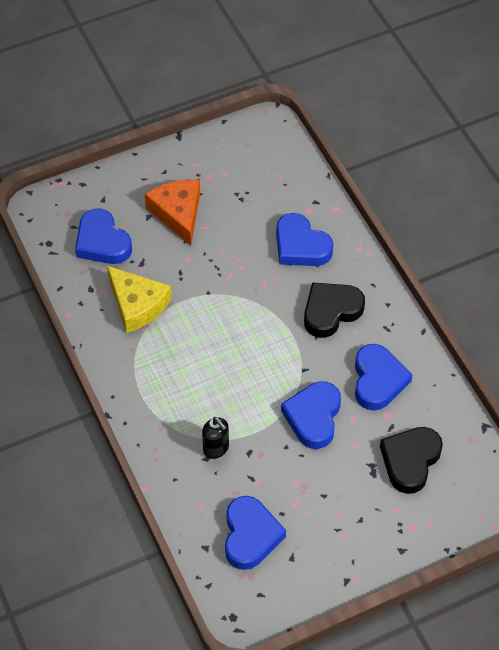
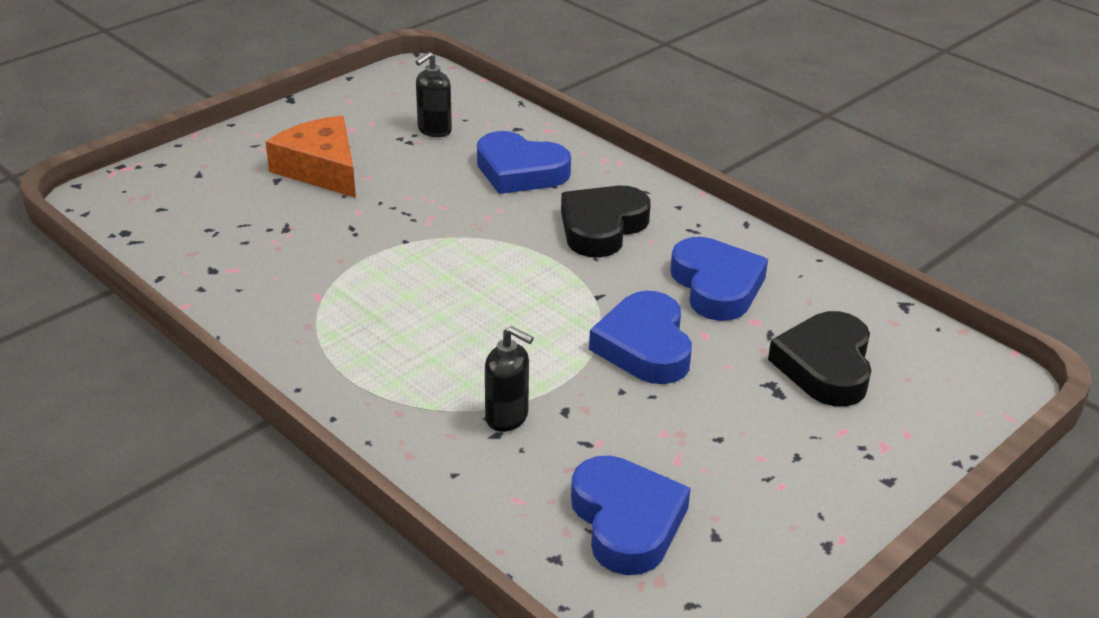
camera: 20 degrees left, 20 degrees down
blue heart [75,208,132,264] -> none
yellow cheese [107,266,172,333] -> none
none -> black soap dispenser [415,52,452,137]

